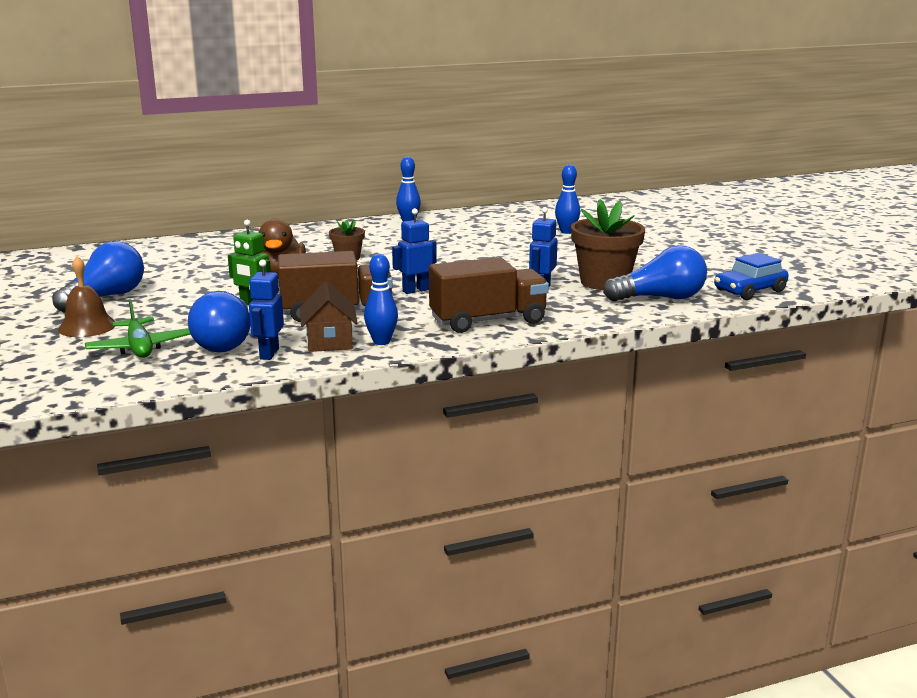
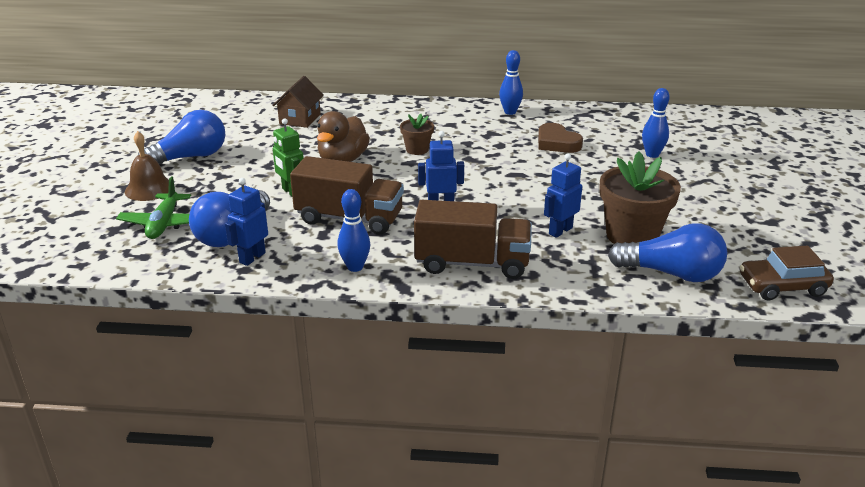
camera: 25 degrees right, 10 degrees up
brown house [300,282,358,352] -> brown house moved to [272,76,324,128]
blue car [714,253,789,300] -> brown car [740,245,834,300]
none -> brown heart [538,123,583,153]

